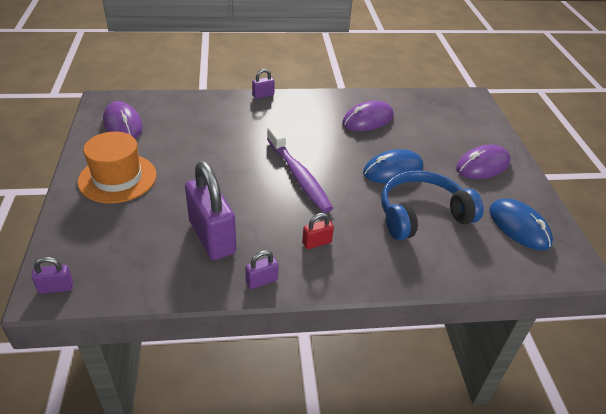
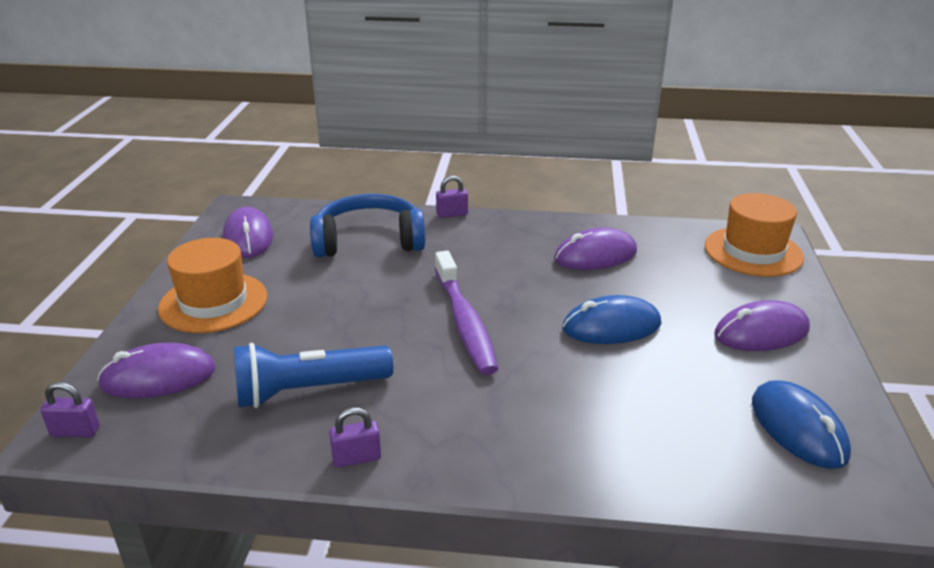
camera: 15 degrees right, 10 degrees down
purple padlock [185,161,236,260] -> blue flashlight [234,343,393,408]
red padlock [302,213,334,249] -> none
blue headphones [381,171,484,240] -> blue headphones moved to [310,194,425,258]
none -> purple mouse [97,343,216,398]
none -> orange hat [705,193,804,277]

